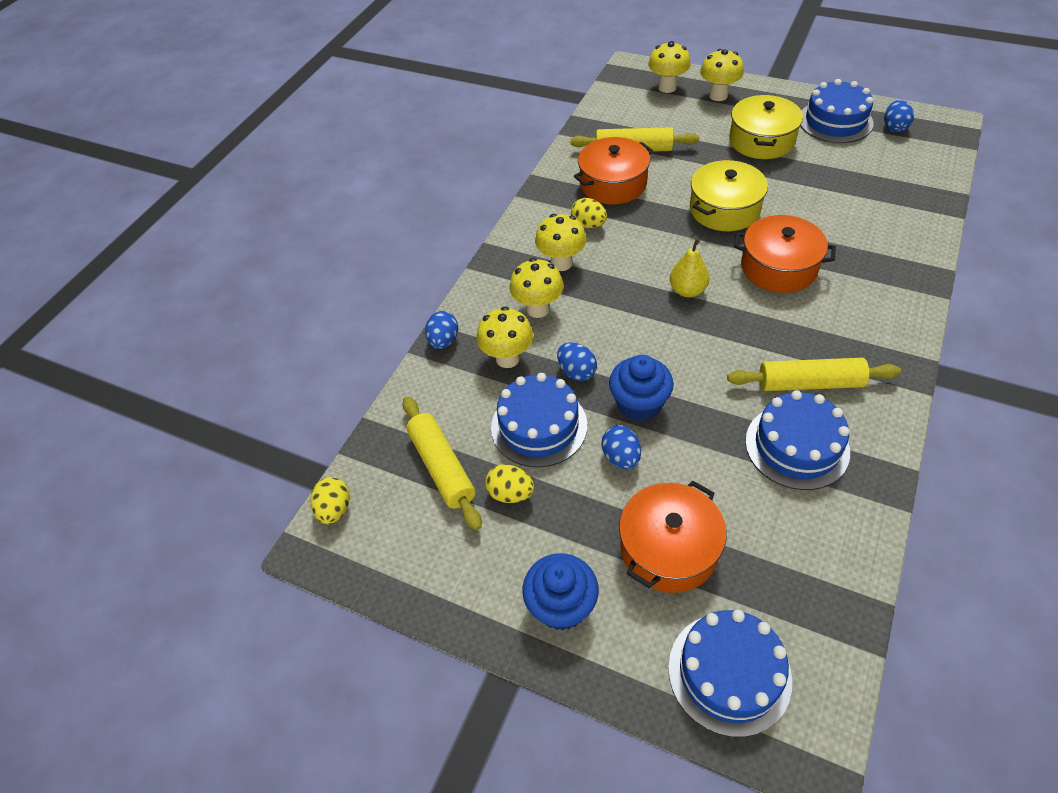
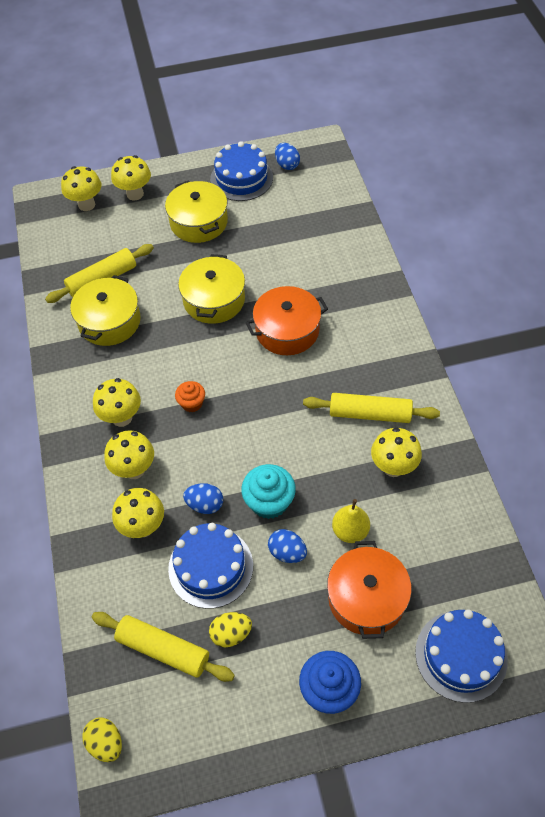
camera: 40 degrees left, 5 degrees up
blue egg [425,311,458,349] -> none
yellow egg [571,198,607,228] -> none
orange pot [574,137,653,205] -> yellow pot [70,275,141,346]
blue cupcake [609,355,674,422] -> turquoise cupcake [241,464,296,519]
yellow pear [670,239,709,297] -> yellow pear moved to [332,499,370,543]
yellow rolling pin [727,358,901,391] -> yellow rolling pin turned 45 degrees clockwise [303,393,440,423]
blue cake [746,390,850,490] -> yellow mushroom [371,427,422,477]
none -> orange cupcake [175,381,205,412]

